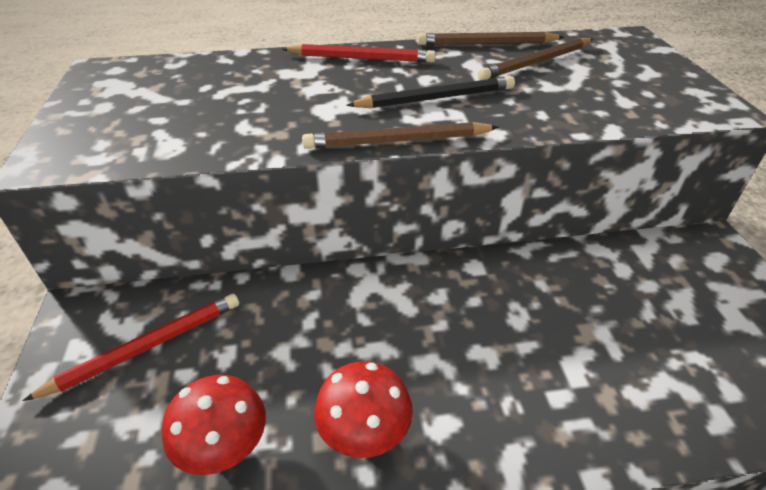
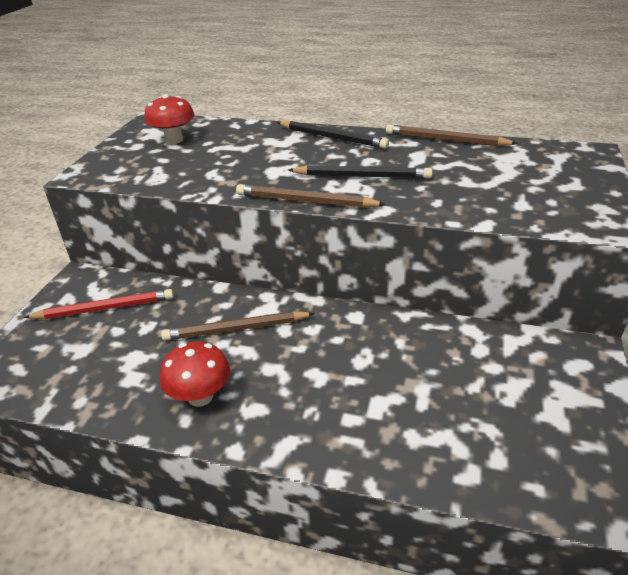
camera: 25 degrees right, 5 degrees down
red mushroom [162,375,266,475] -> red mushroom moved to [144,94,195,144]
red pencil [282,44,436,62] -> black pencil [277,121,389,149]
brown pencil [478,38,593,80] -> brown pencil moved to [161,311,315,341]

